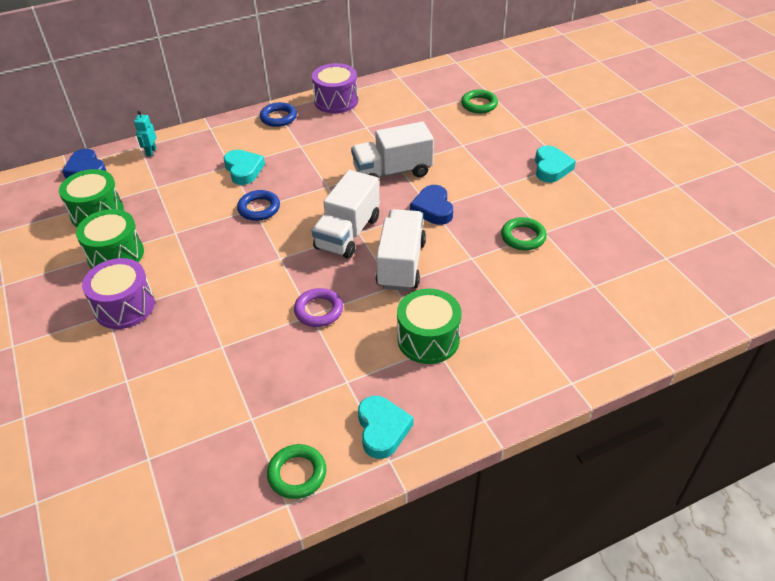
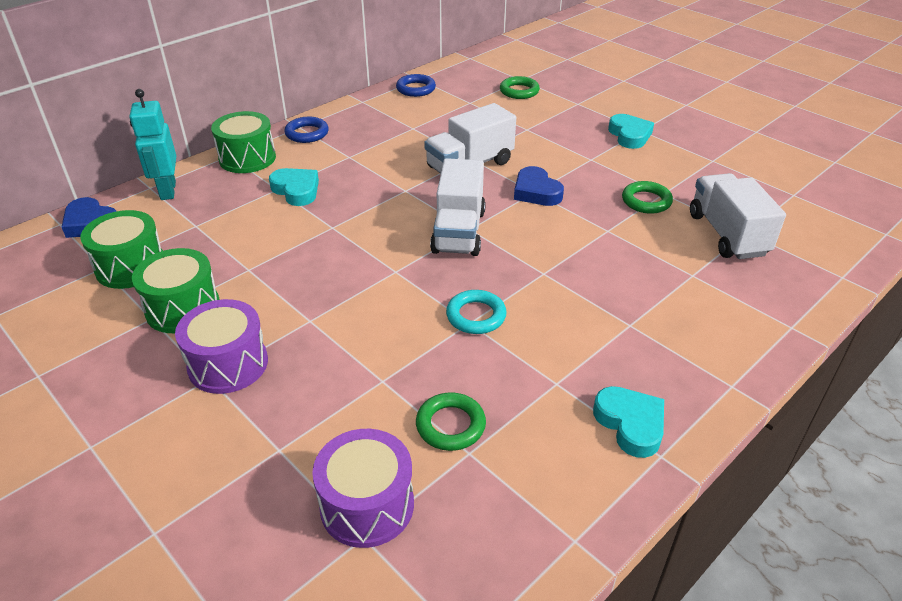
camera: 20 degrees left, 5 degrees down
turquoise robot [134,111,156,157] -> turquoise robot [129,89,176,200], size x1.81
blue ring [237,190,280,221] -> blue ring moved to [396,74,436,97]
green ring [267,444,326,499] -> green ring moved to [416,392,486,451]
purple ring [294,288,343,327] -> turquoise ring [446,290,507,334]
purple drum [312,63,358,113] -> purple drum moved to [312,429,414,548]
white truck [375,209,426,291] -> white truck moved to [690,173,786,259]
green drum [397,289,461,364] -> green drum moved to [211,111,276,173]

